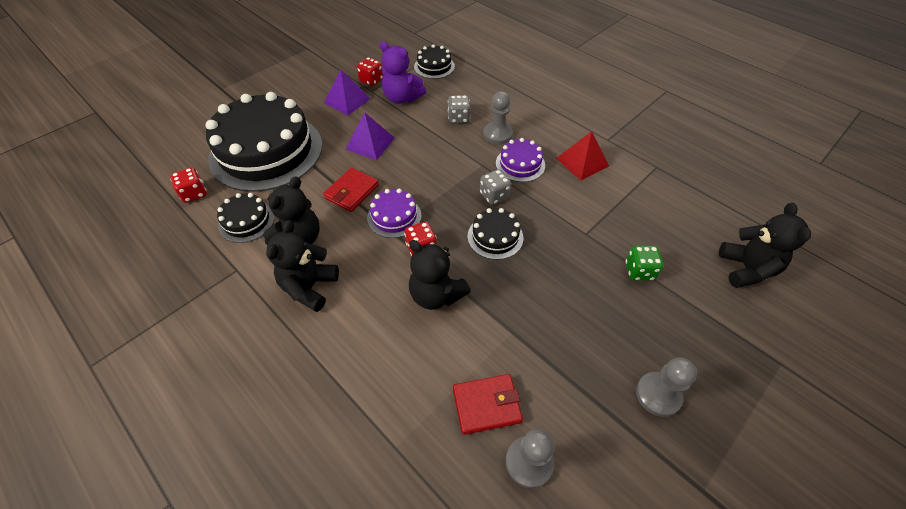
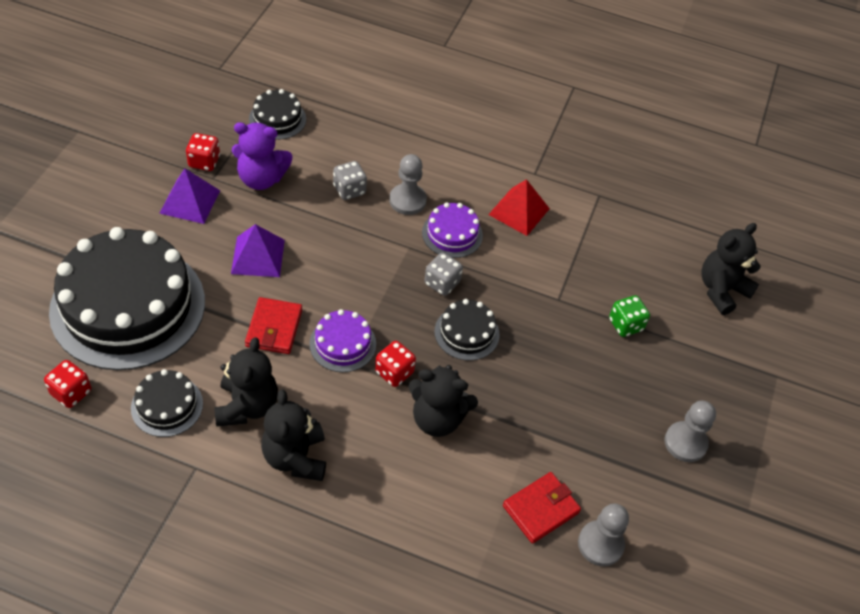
camera: 30 degrees left, 0 degrees up
black teddy bear [719,203,811,288] -> black teddy bear turned 105 degrees counterclockwise [702,223,761,315]

